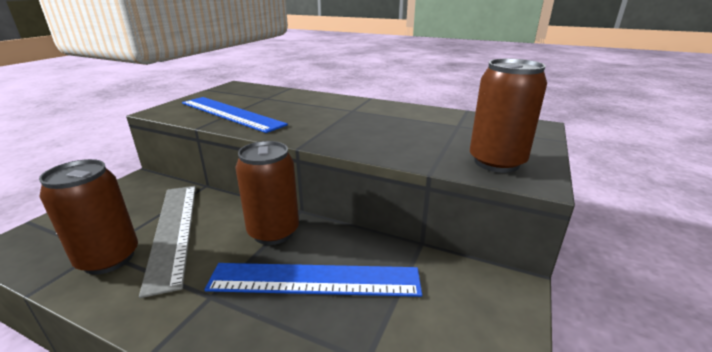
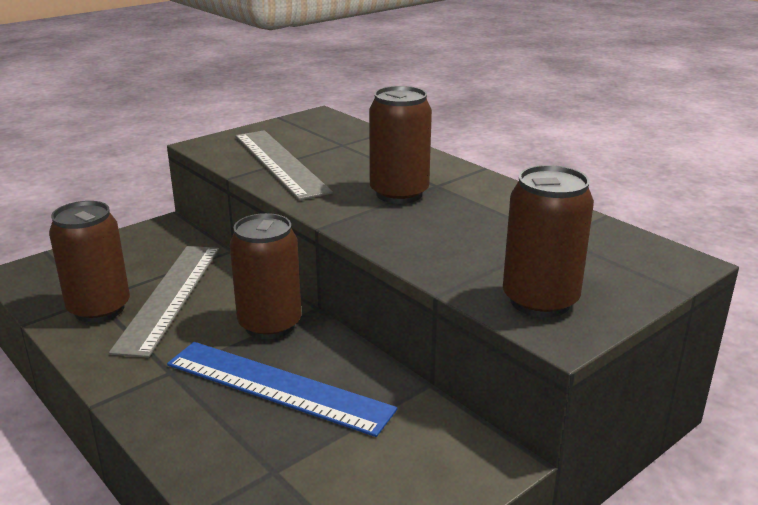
camera: 25 degrees right, 0 degrees up
blue ruler [182,97,288,133] -> grey ruler [235,130,333,200]
none -> brown can [369,86,432,204]

